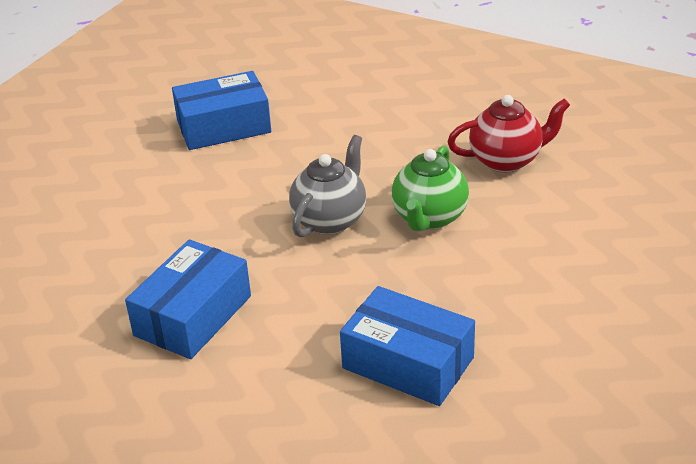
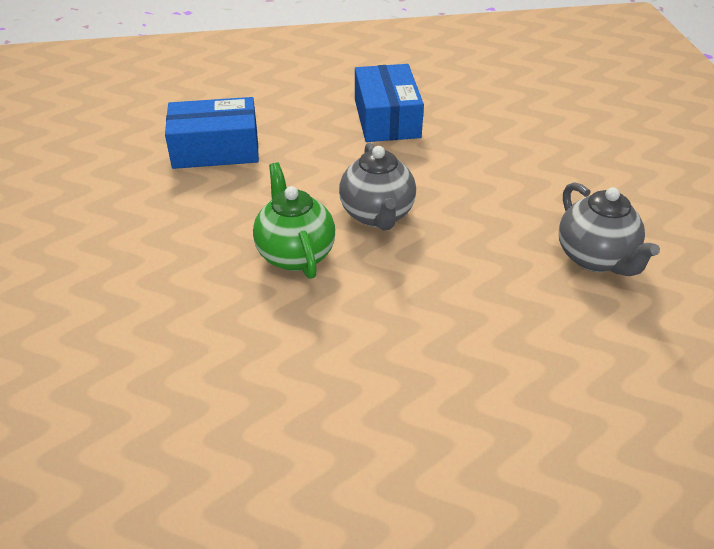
camera: 140 degrees right, 5 degrees up
blue box [172,71,271,150] -> grey teapot [559,182,660,276]
red teapot [447,95,570,172] -> none

